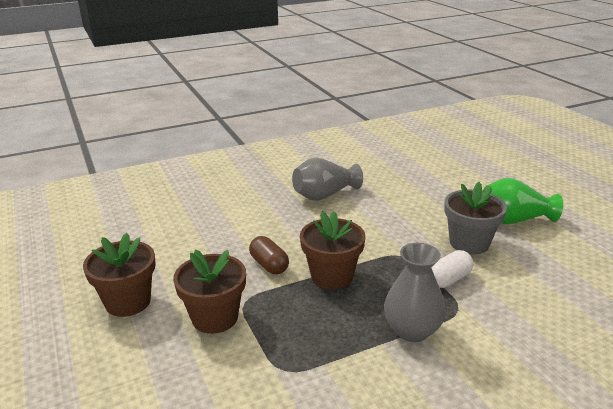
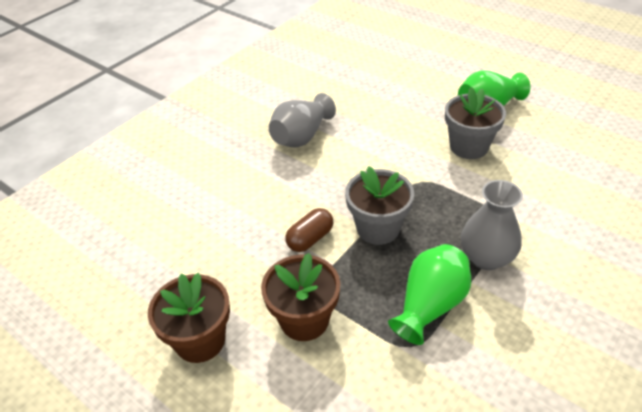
camera: 25 degrees left, 15 degrees up
brown capsule [249,236,289,274] -> brown capsule turned 75 degrees counterclockwise [285,208,333,252]
brown flower pot [300,211,365,290] -> grey flower pot [345,166,414,245]
white capsule [432,250,474,288] -> none
none -> green vase [388,244,471,345]

